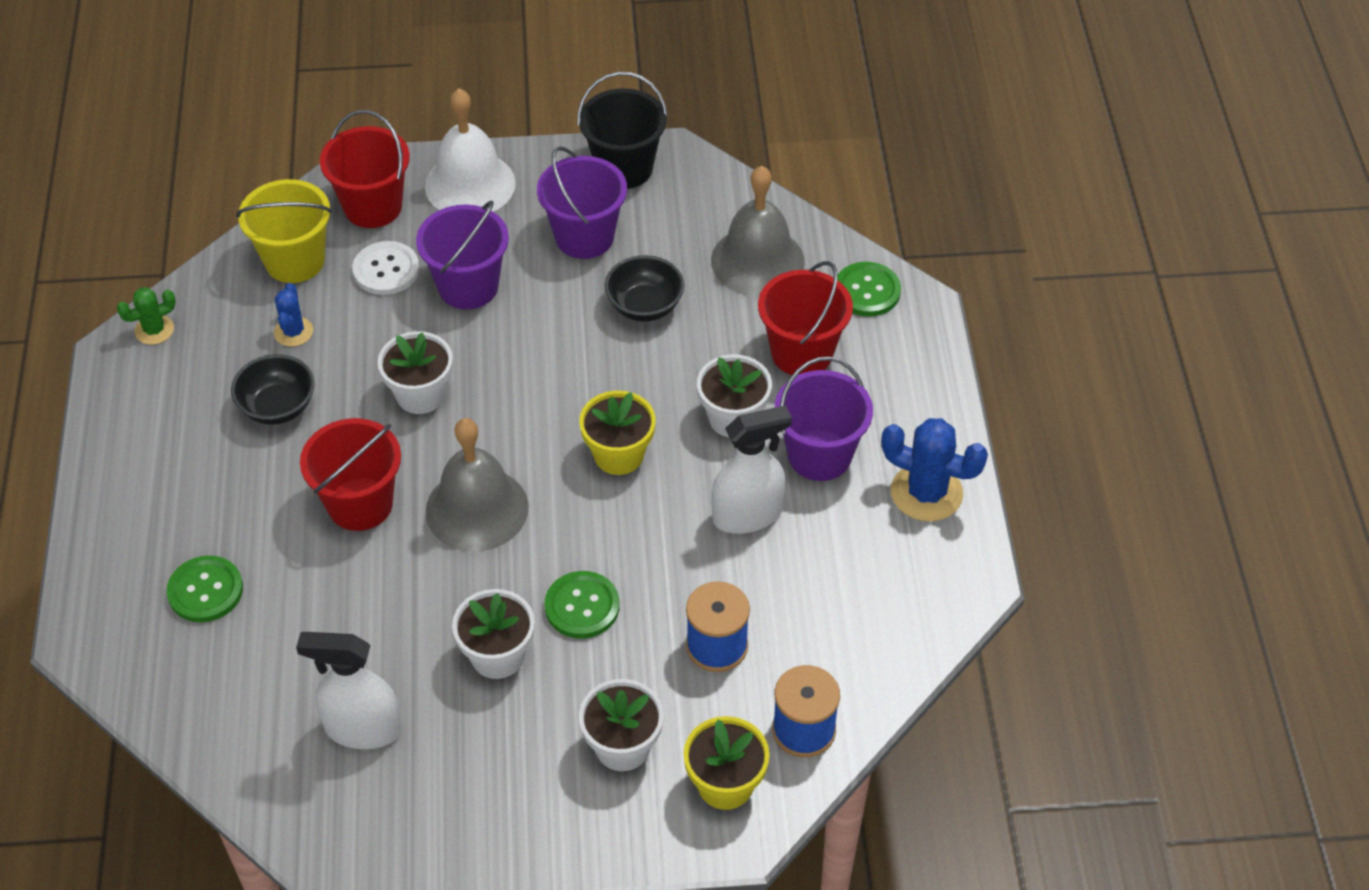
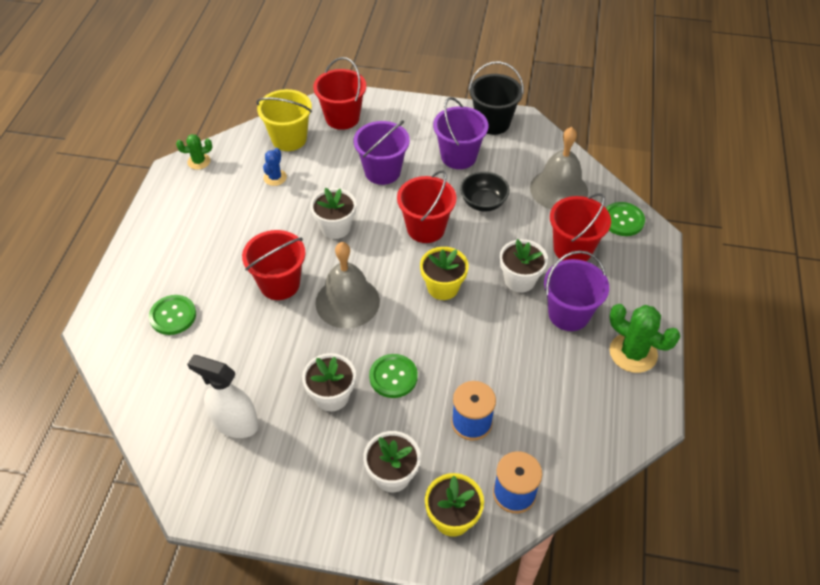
camera: 15 degrees right, 0 degrees up
black bowl [231,354,315,425] -> none
white button [352,241,419,295] -> none
white bell [425,89,516,212] -> none
white spray bottle [712,405,792,534] -> none
blue cactus [881,418,988,521] -> green cactus [609,304,680,373]
none -> red bucket [397,170,457,243]

